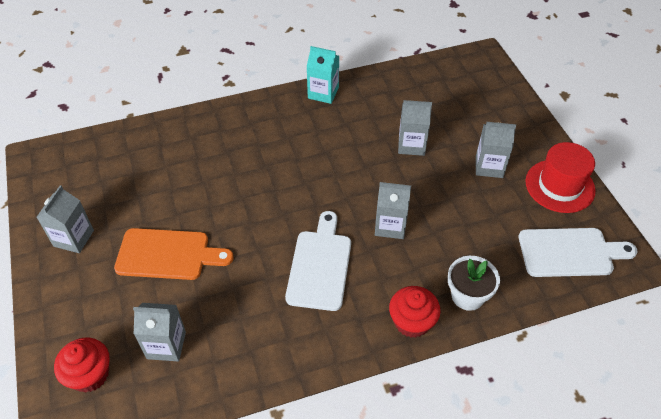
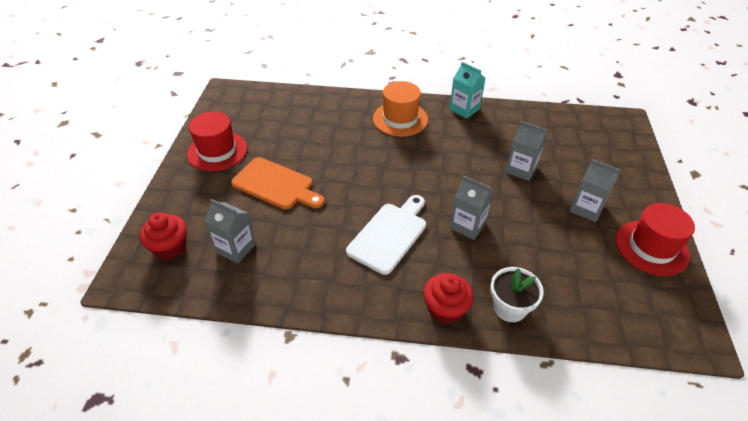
camera: 25 degrees right, 5 degrees down
grey carton [37,185,94,253] -> red hat [187,111,247,171]
white cutting board [519,228,638,277] -> none
none -> orange hat [373,81,428,137]

